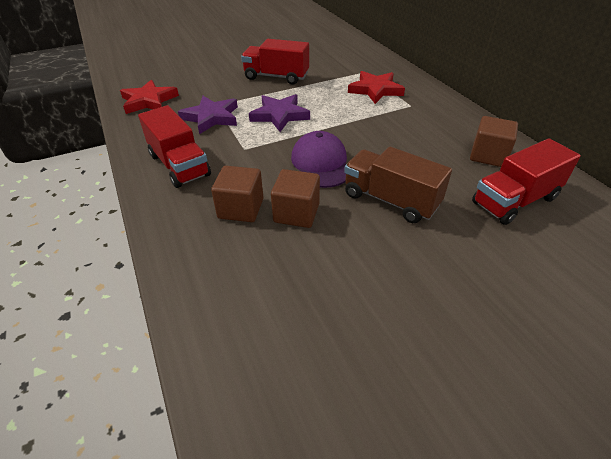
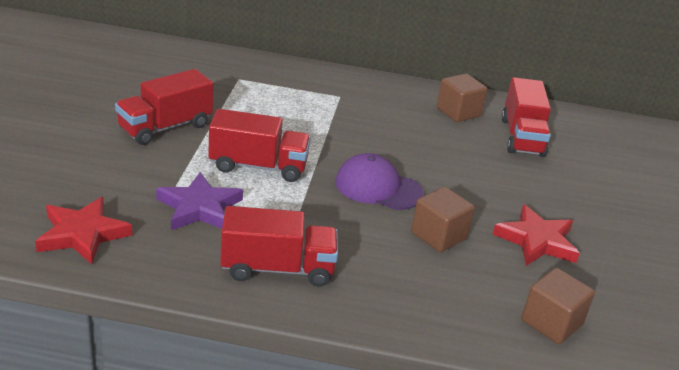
camera: 60 degrees left, 10 degrees down
brown cube [211,166,264,222] -> brown cube moved to [522,268,595,344]
purple star [249,94,310,132] -> red truck [208,109,311,182]
brown truck [344,147,452,223] -> none
red star [348,71,405,104] -> red star moved to [493,204,580,266]

